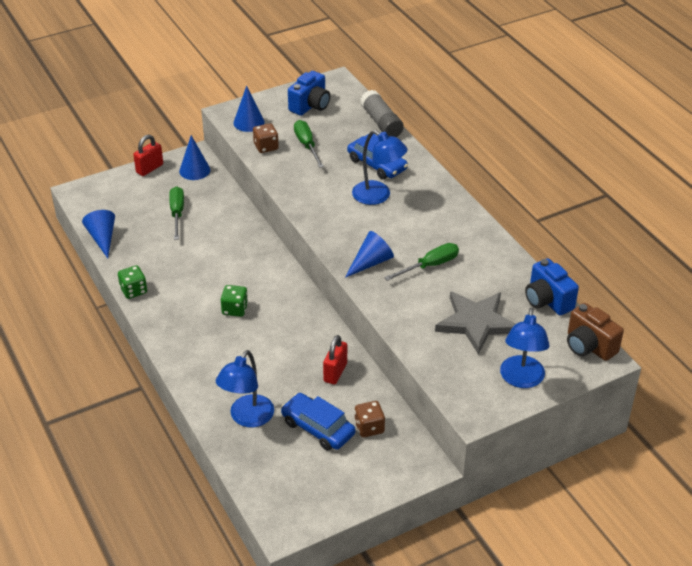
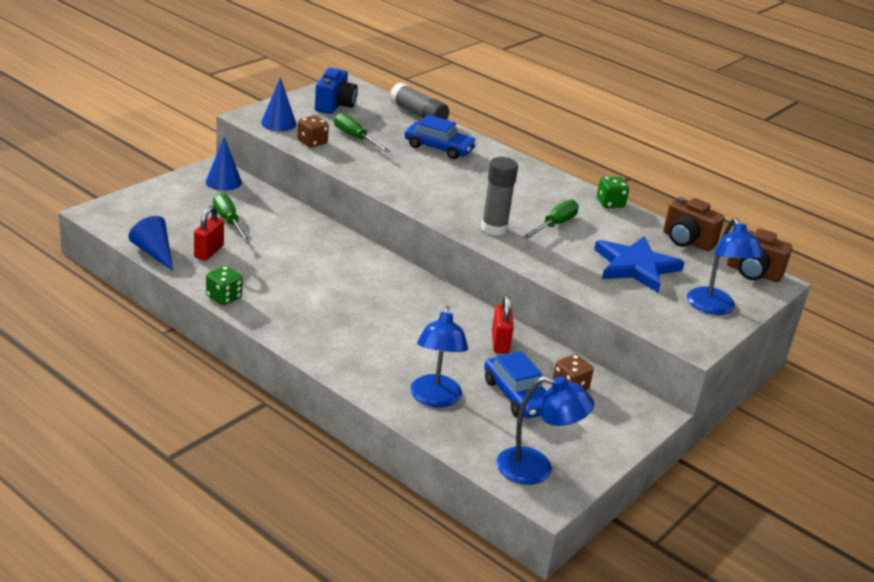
camera: 25 degrees left, 10 degrees down
red padlock [133,135,163,176] -> red padlock moved to [194,205,224,261]
green dice [221,285,248,317] -> green dice moved to [597,177,629,208]
blue car [281,393,356,451] -> blue car turned 135 degrees counterclockwise [484,351,547,419]
blue cone [345,231,394,278] -> grey glue stick [481,157,518,236]
blue lamp [352,130,408,205] -> blue lamp moved to [496,376,594,485]
grey star [435,291,516,355] -> blue star [594,236,685,293]
blue camera [525,258,579,315] -> brown camera [663,197,725,251]

